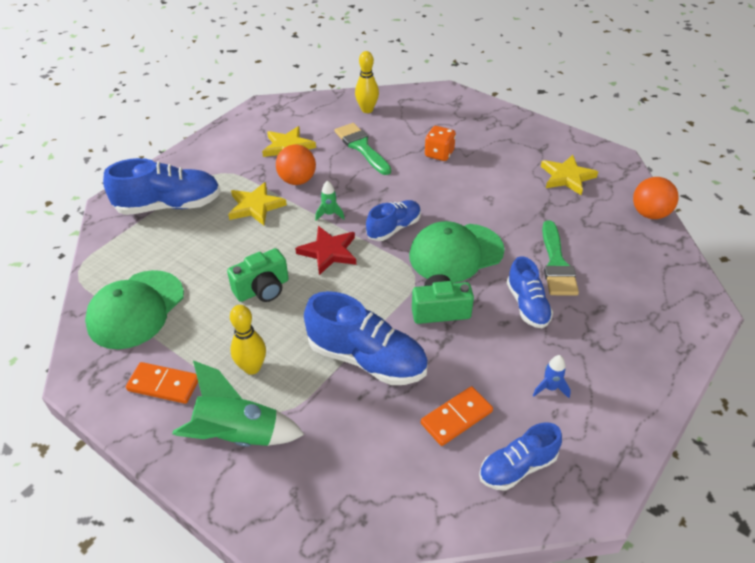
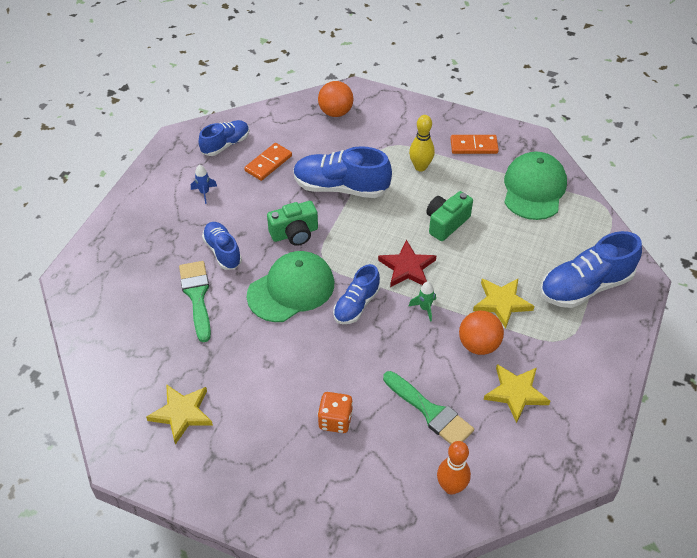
camera: 165 degrees right, 5 degrees up
green rocket [172,360,305,447] -> none
yellow bowling pin [355,51,379,113] -> orange bowling pin [437,441,471,495]
orange ball [633,177,678,219] -> orange ball moved to [318,81,353,117]

